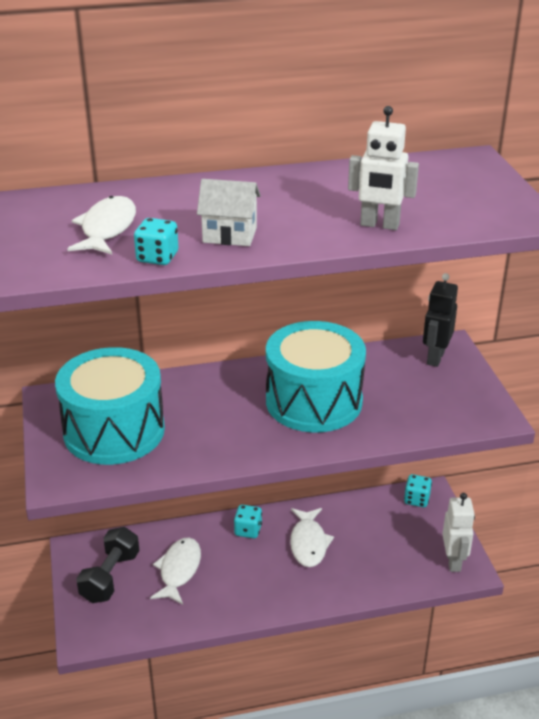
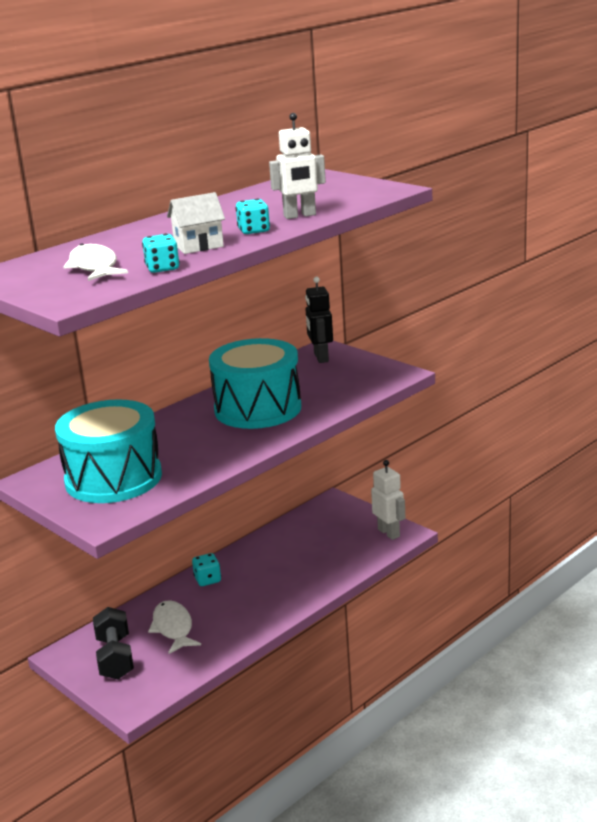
camera: 30 degrees left, 10 degrees down
white fish [290,508,334,567] -> none
turquoise dice [404,474,432,507] -> turquoise dice moved to [236,199,270,234]

